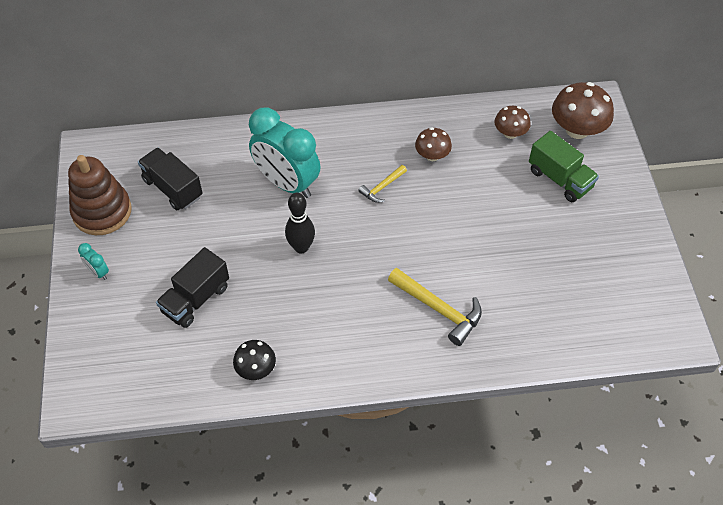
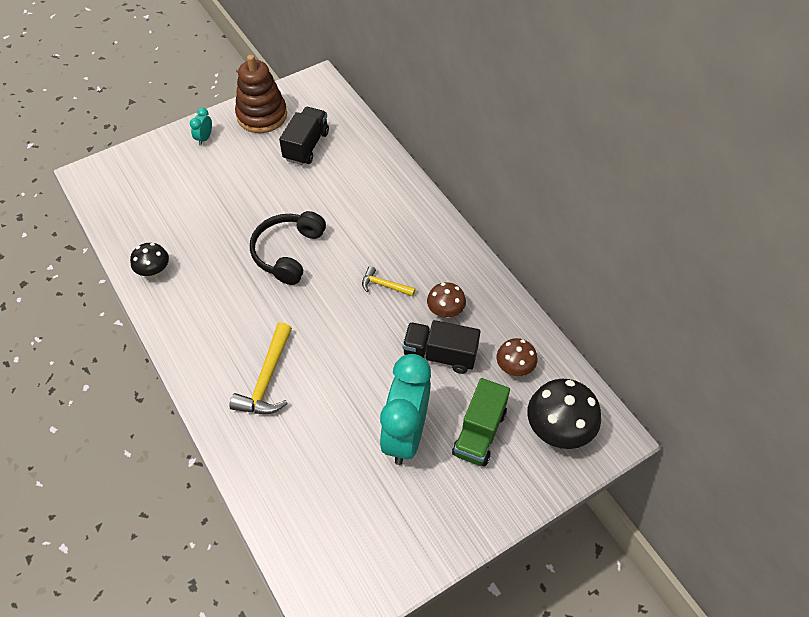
camera: 65 degrees right, 0 degrees up
black truck [156,247,229,328] -> black truck moved to [402,320,480,374]
turquoise clock [249,107,320,198] -> turquoise clock moved to [380,354,431,465]
black bowling pin [285,193,315,254] -> black headphones [250,211,326,285]
brown mushroom [552,82,614,139] -> black mushroom [527,379,601,449]

